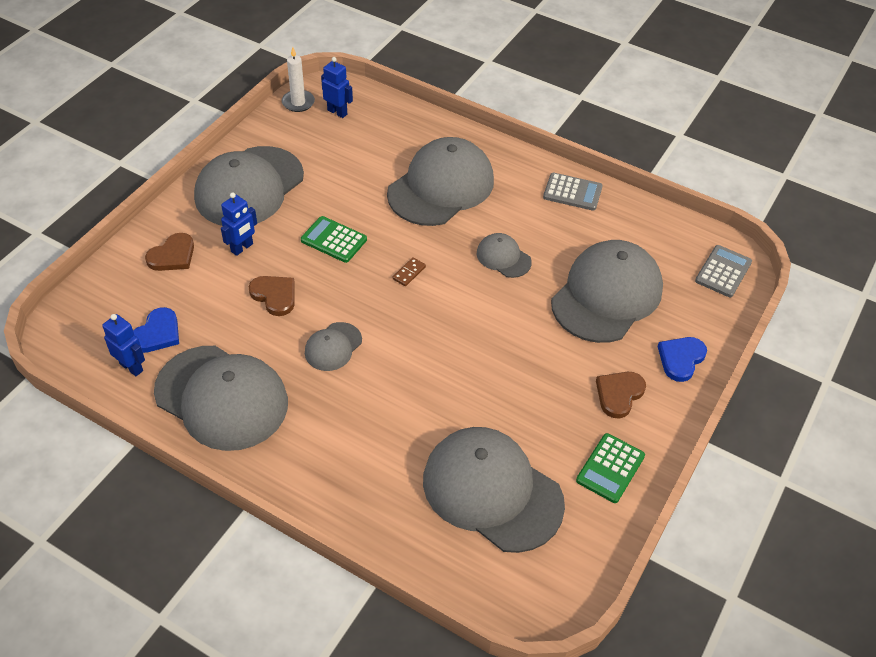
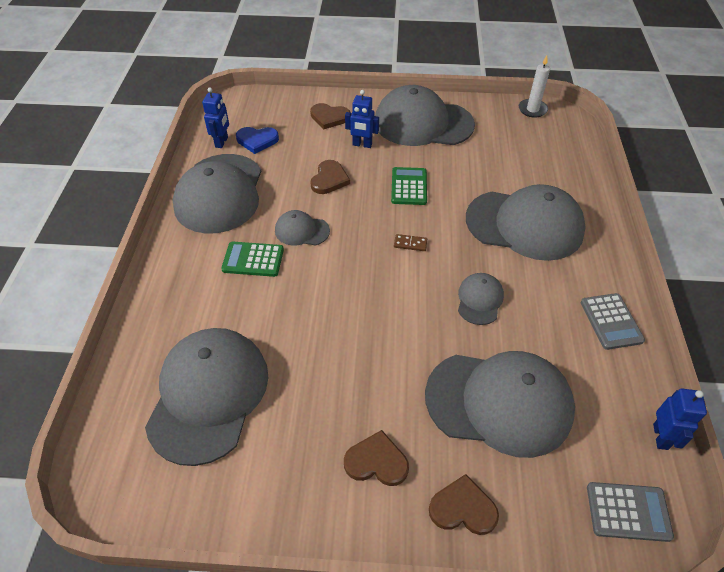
camera: 65 degrees right, 0 degrees up
blue robot [321,57,353,118] -> blue robot moved to [653,389,707,450]
green calculator [576,433,645,503] -> green calculator moved to [221,242,284,277]
blue heart [657,337,707,382] -> brown heart [429,474,499,535]

